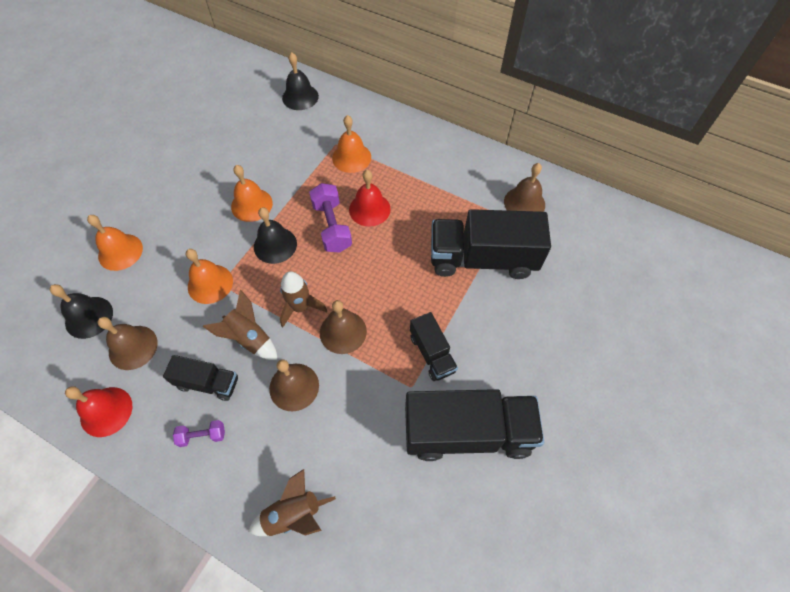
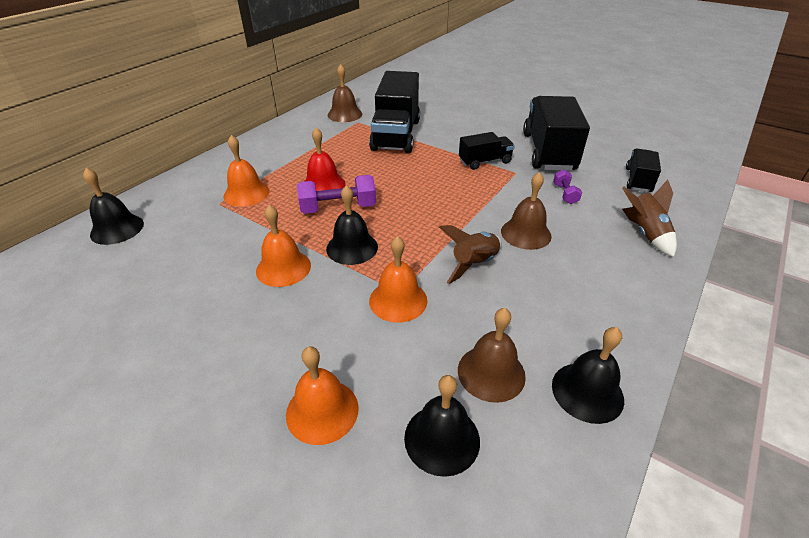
camera: 85 degrees left, 20 degrees down
red bell [65,386,132,437] -> black bell [552,327,624,424]
black truck [163,355,238,401] -> black truck moved to [626,148,661,192]
purple dumbbell [173,420,225,447] -> purple dumbbell moved to [553,169,582,204]
brown rocket [280,271,327,327] -> none
brown bell [320,300,367,354] -> none

